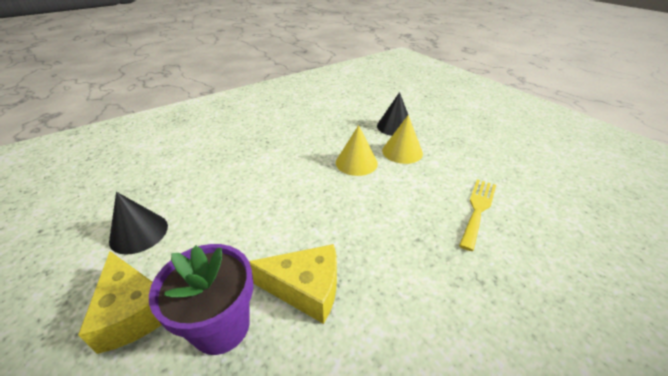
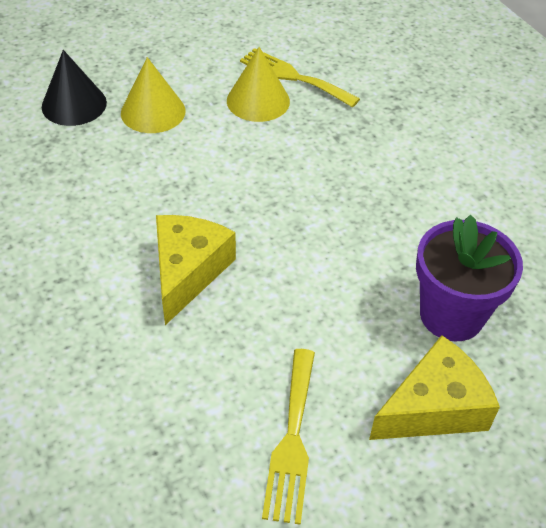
camera: 85 degrees left, 10 degrees up
black cone [109,192,168,255] -> yellow fork [262,349,315,525]
yellow cheese [249,244,337,324] -> yellow cheese moved to [156,215,236,325]
yellow cone [336,125,378,176] -> yellow cone moved to [227,47,290,122]

